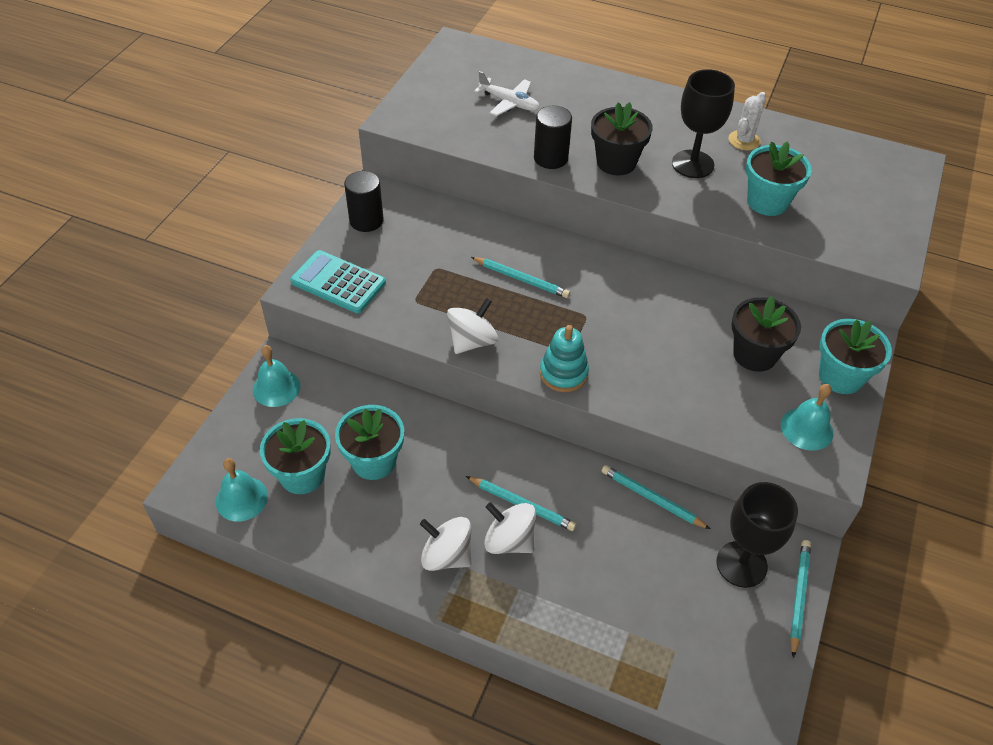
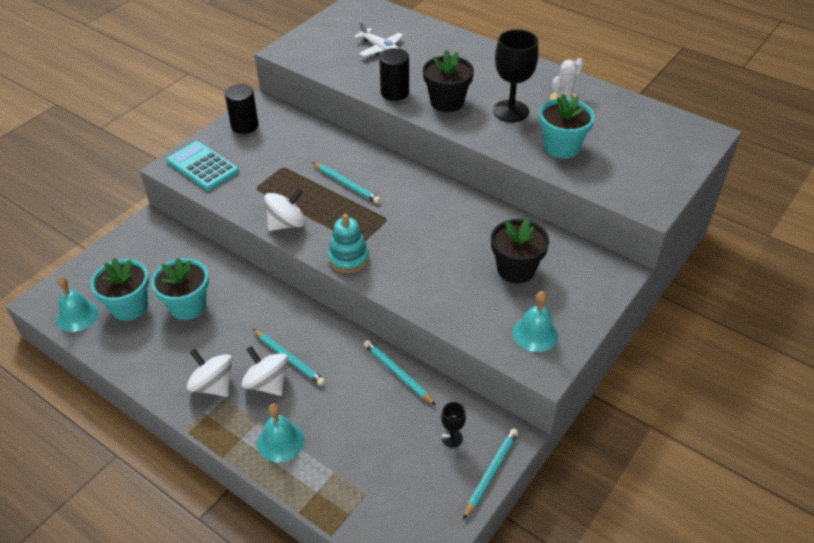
camera: 15 degrees right, 5 degrees down
turquoise bell [253,345,300,407] -> turquoise bell moved to [257,403,304,463]
black goblet [716,482,798,588] -> black goblet [441,402,466,448], size x0.48
turquoise flower pot [819,319,892,394] -> none

